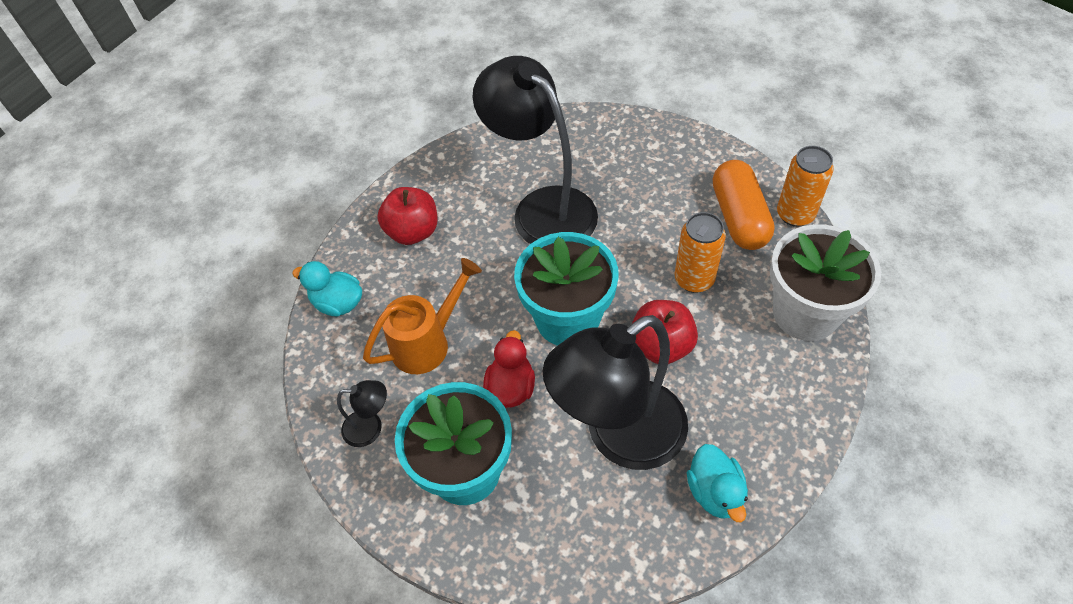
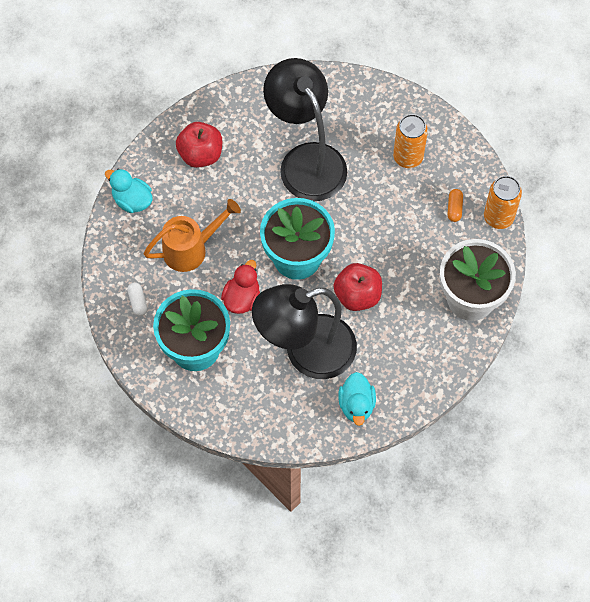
camera: 10 degrees right, 10 degrees up
black lamp [337,380,387,447] -> white capsule [127,282,148,316]
orange can [675,212,726,293] -> orange can moved to [393,114,428,168]
orange capsule [713,160,775,250] -> orange capsule [448,189,463,222], size x0.43

